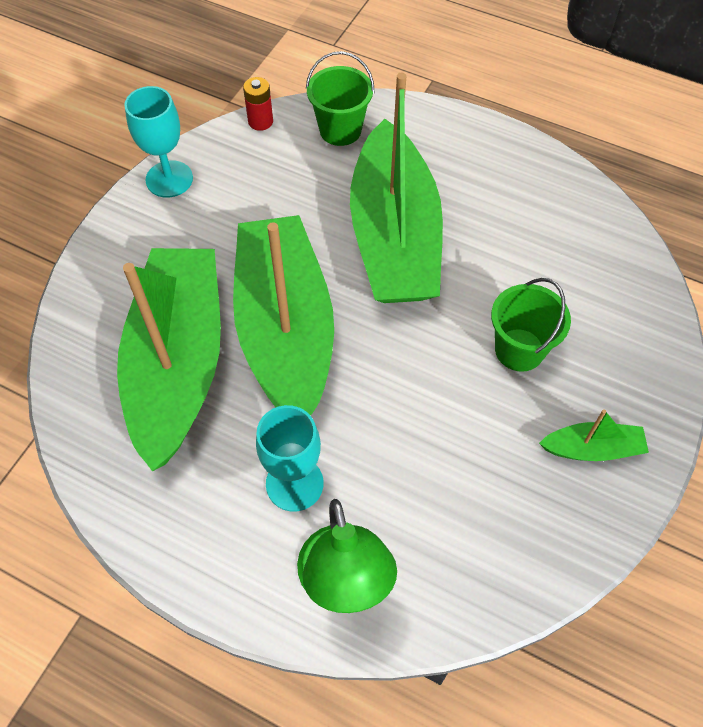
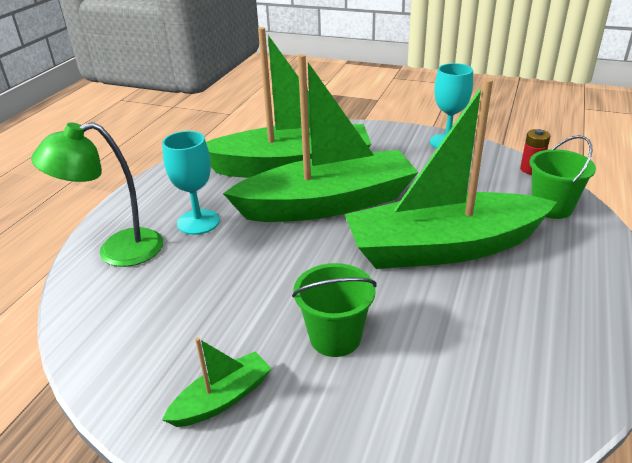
camera: 85 degrees right, 25 degrees down
green boat [539,409,649,461] -> green boat turned 120 degrees counterclockwise [162,337,272,427]

